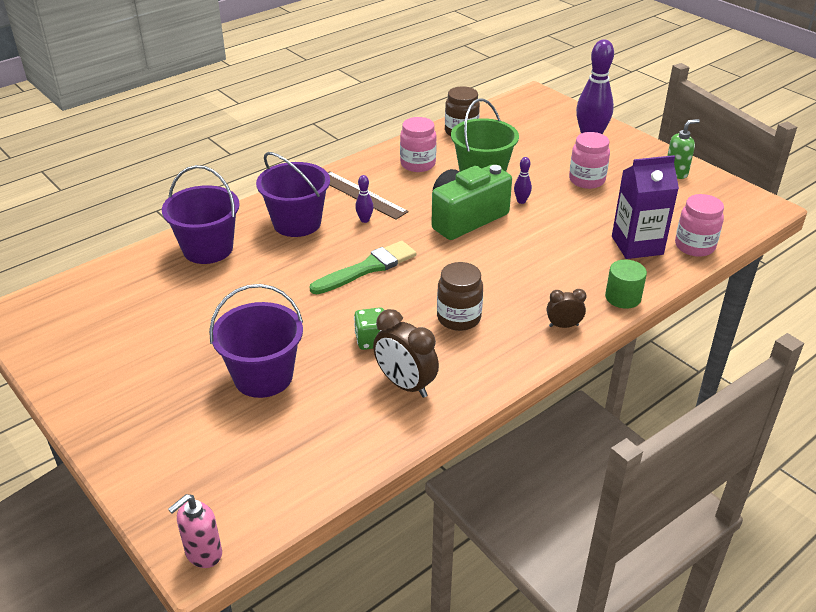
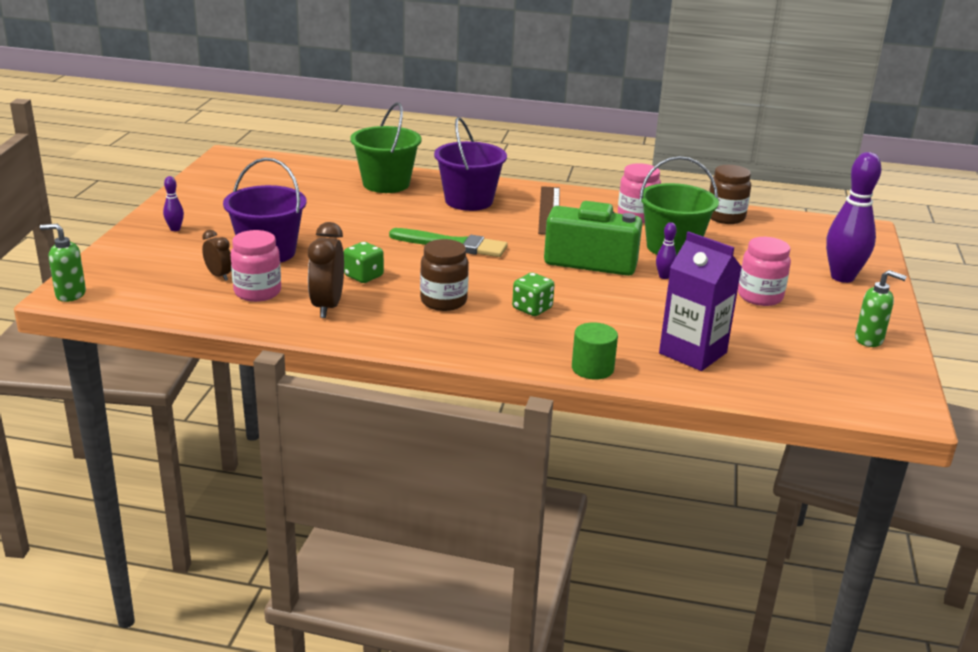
camera: 50 degrees right, 10 degrees down
purple bucket [162,165,240,264] -> green bucket [350,102,422,193]
pink soap dispenser [168,494,222,568] -> green soap dispenser [40,224,86,302]
purple bowling pin [355,175,374,223] -> purple bowling pin moved to [163,176,184,231]
brown clock [547,289,587,328] -> brown clock moved to [202,230,231,281]
pink jar [675,194,724,257] -> pink jar moved to [231,230,281,302]
none -> green dice [512,272,555,316]

